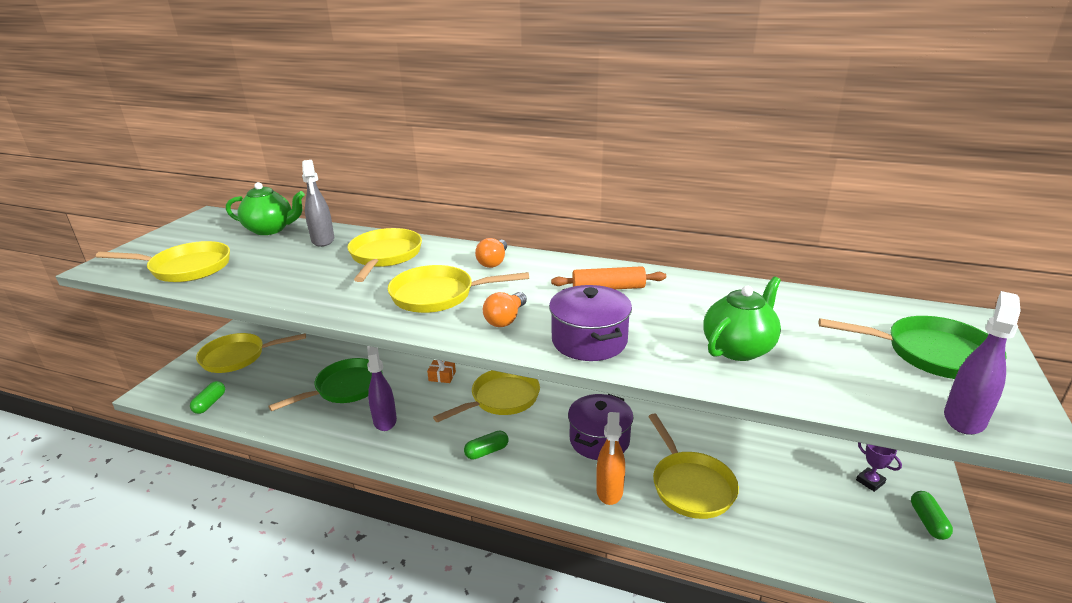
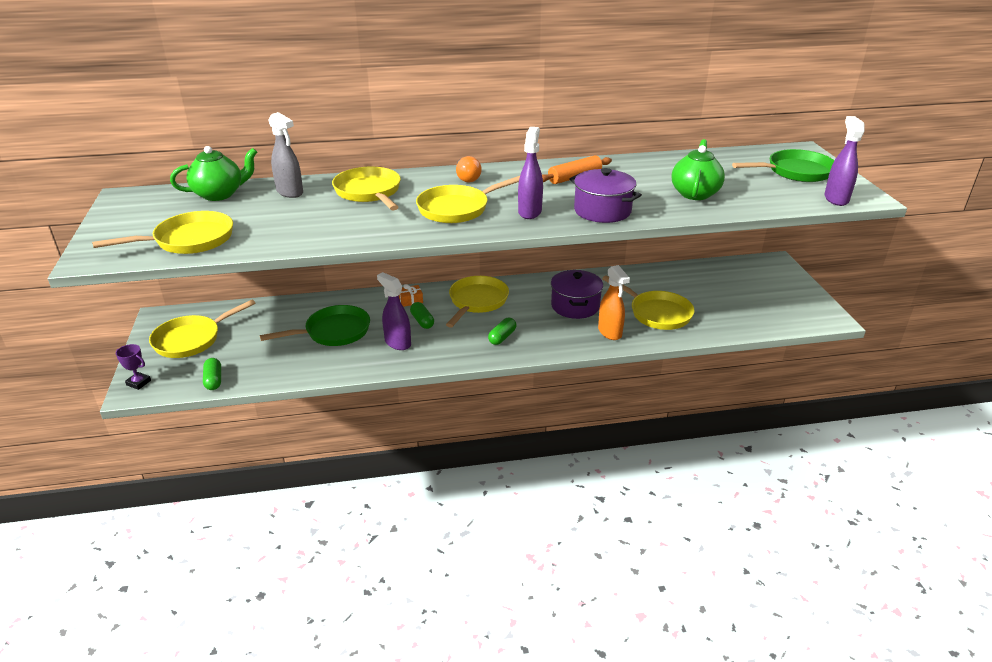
camera: 30 degrees left, 5 degrees up
green pan [268,358,383,411] -> green pan turned 45 degrees clockwise [260,305,370,346]
orange light bulb [483,292,527,327] -> purple spray bottle [518,127,543,219]
purple trophy [856,442,902,492] -> purple trophy moved to [116,344,151,390]
green capsule [911,491,953,540] -> green capsule moved to [410,302,434,329]

